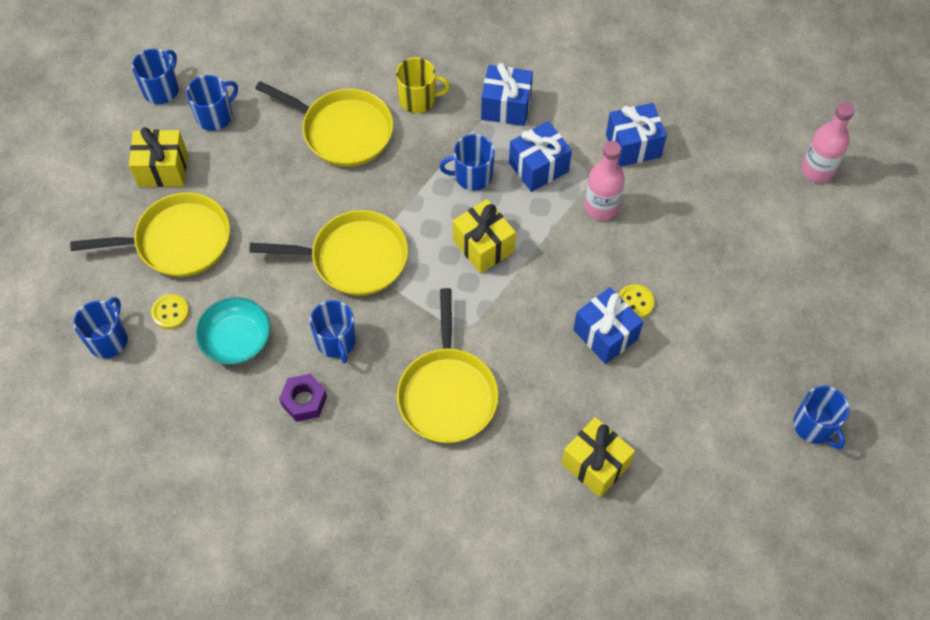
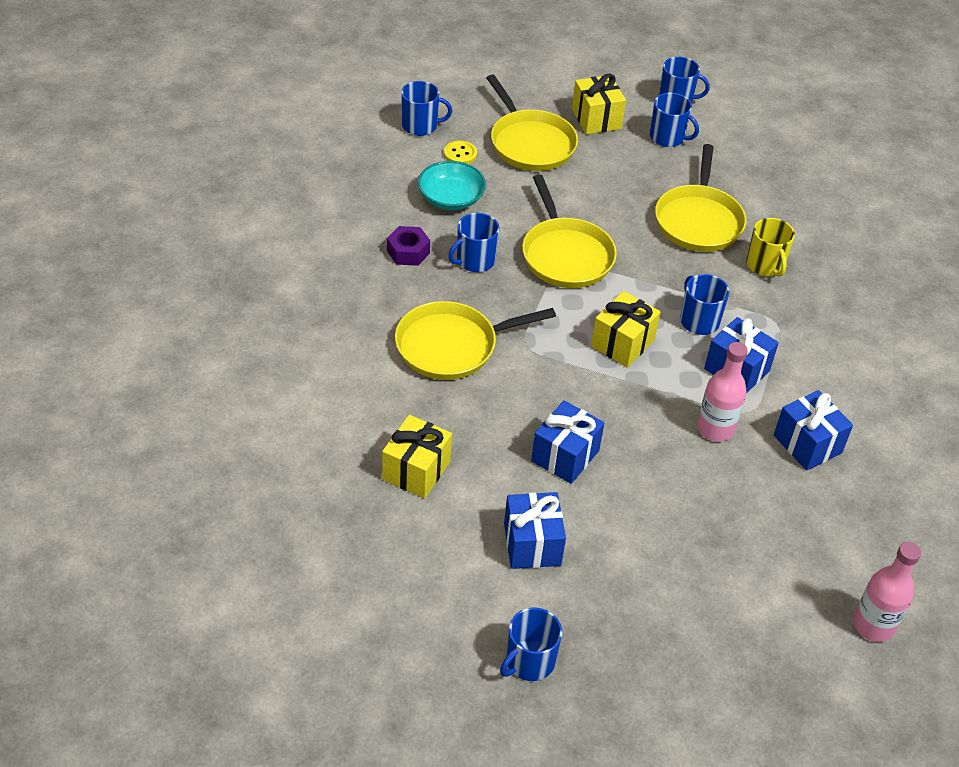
camera: 70 degrees right, 15 degrees down
blue gift [481,63,533,126] -> blue gift moved to [504,492,566,569]
yellow button [619,284,654,318] -> none

